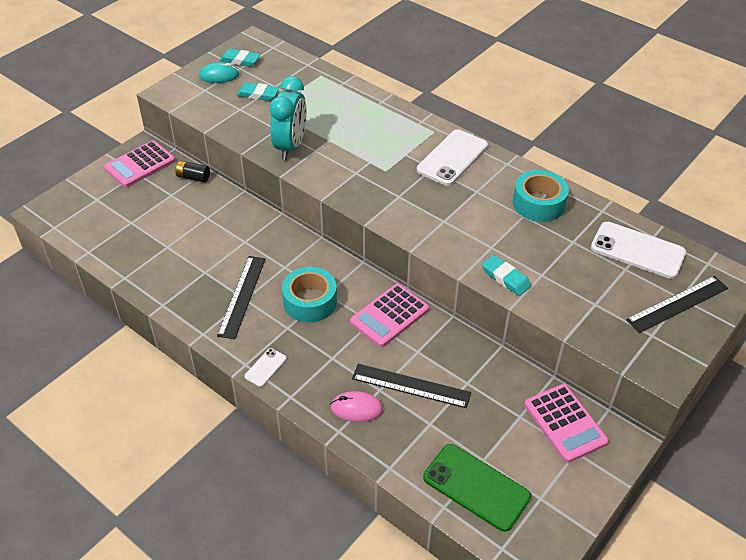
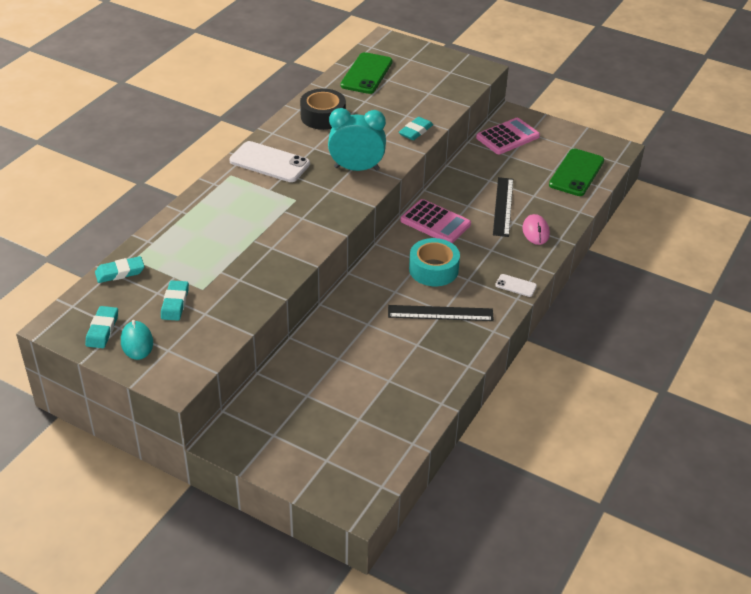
camera: 100 degrees left, 5 degrees down
pink calculator [104,141,175,187] -> none
black battery [176,161,210,183] -> none
turquoise clock [270,76,307,160] -> turquoise clock moved to [328,108,386,171]
turquoise tape [513,170,569,222] -> black tape [300,88,346,130]
white phone [591,222,686,279] -> green phone [340,52,393,94]
black ruler [626,276,728,333] -> none
none -> turquoise eraser [95,256,145,283]

